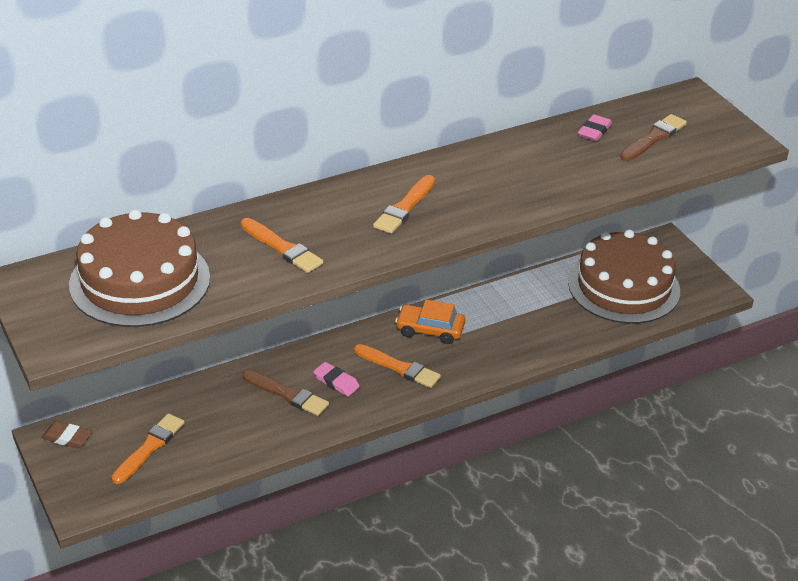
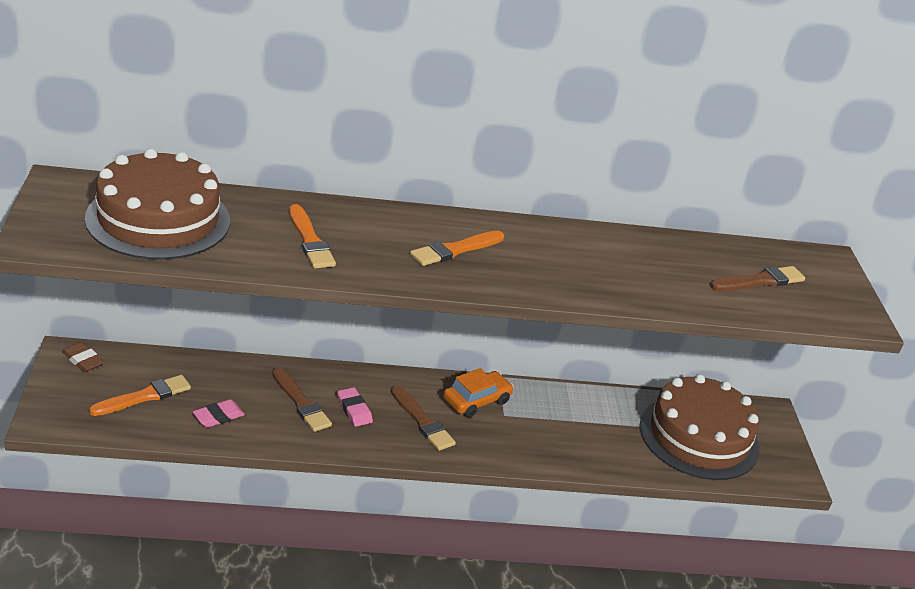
camera: 20 degrees right, 5 degrees down
orange brush [354,344,441,388] -> brown brush [391,385,456,451]
orange car [395,299,465,344] -> orange car turned 105 degrees clockwise [443,368,514,418]
pink eraser [578,114,612,141] -> pink eraser moved to [193,399,245,427]

